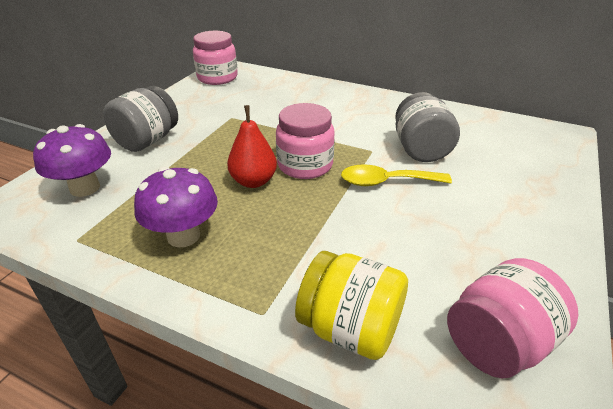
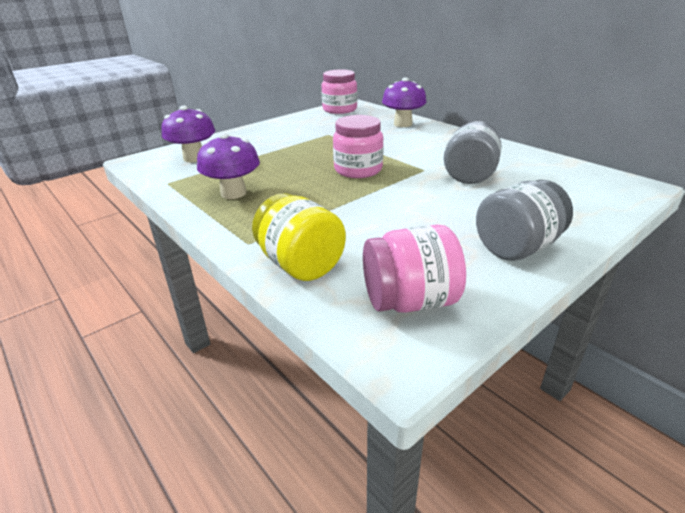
camera: 25 degrees right, 5 degrees down
grey jar [103,86,178,152] -> grey jar moved to [476,180,573,261]
red pear [227,105,277,188] -> none
yellow spoon [341,164,452,186] -> none
none -> purple mushroom [382,77,427,127]

